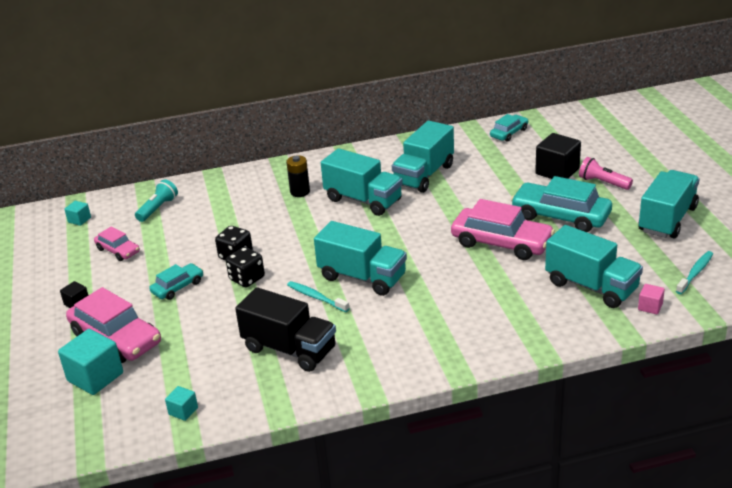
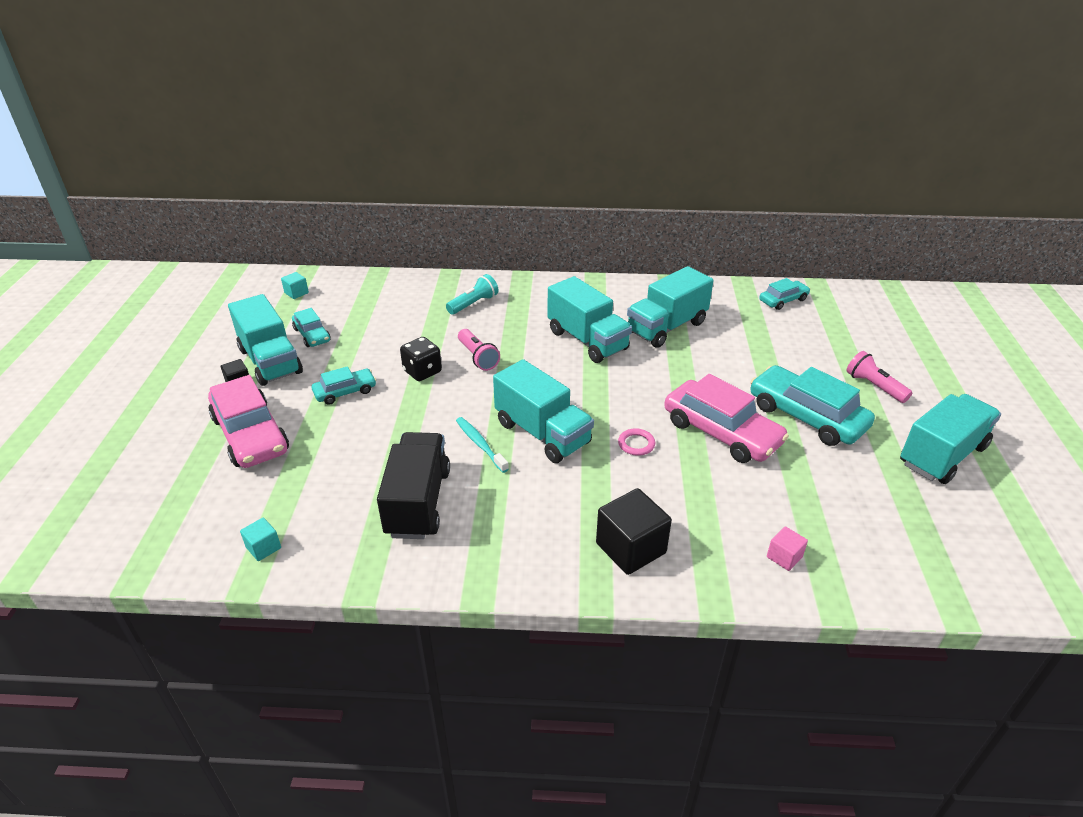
camera: 15 degrees right, 5 degrees up
turquoise cube [58,329,123,395] -> none
pink car [94,226,140,261] -> turquoise car [292,308,331,347]
turquoise flashlight [135,179,178,222] -> turquoise flashlight moved to [446,274,499,315]
black dice [226,247,265,287] -> none
black truck [235,287,336,372] -> black truck turned 135 degrees counterclockwise [377,432,450,539]
black battery [286,155,310,197] -> none
black cube [535,133,581,179] -> black cube moved to [596,488,672,575]
turquoise truck [545,225,643,308] -> turquoise truck moved to [228,294,303,386]
pink cube [638,284,665,314] -> pink cube moved to [767,526,808,571]
turquoise toothbrush [676,251,713,294] -> none
none -> pink flashlight [458,329,500,371]
none -> pink ring [618,428,655,456]

